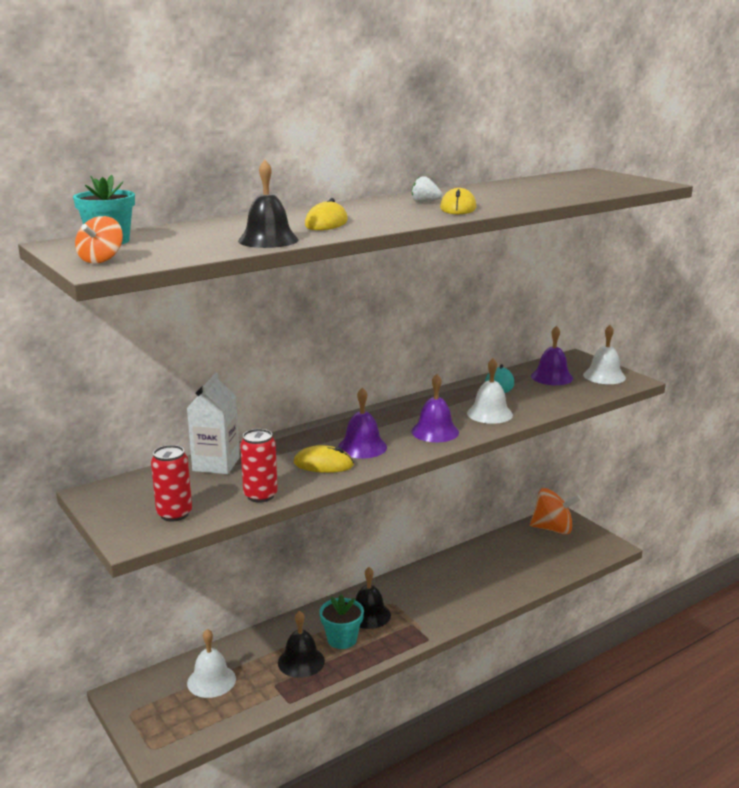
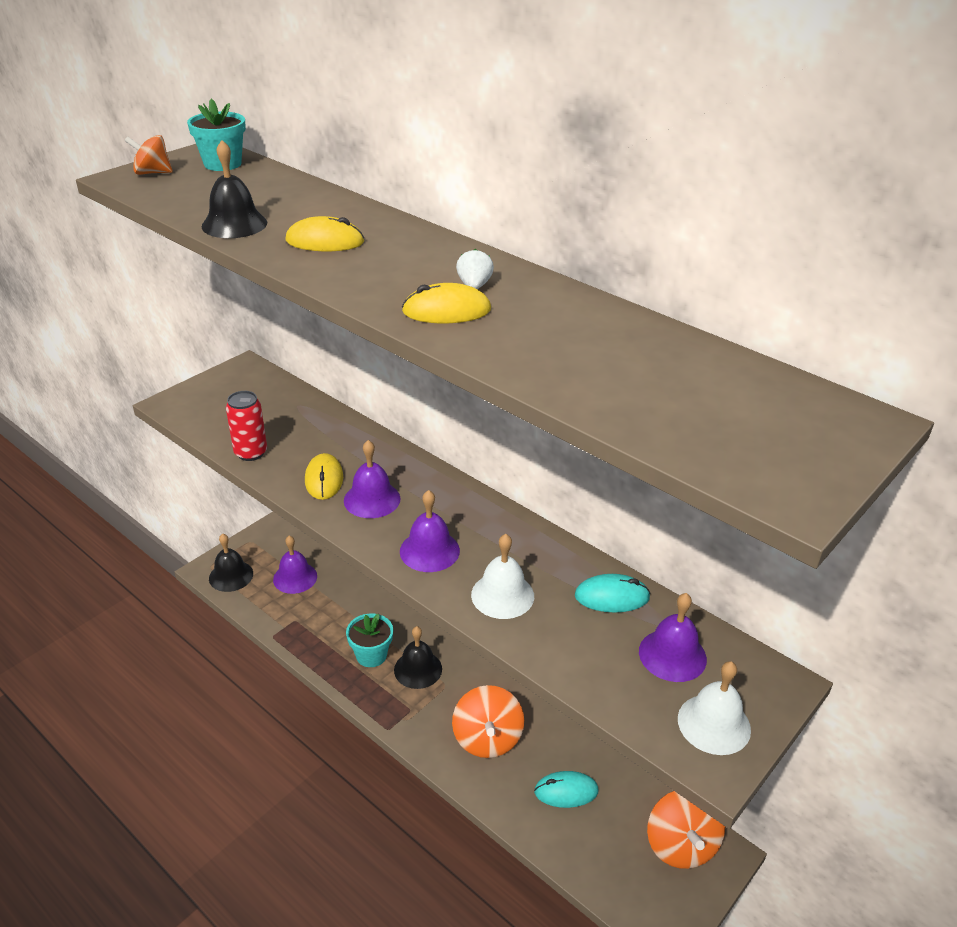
camera: 75 degrees right, 15 degrees up
red can [151,445,192,522] -> none
white carton [187,373,240,474] -> none
white bell [187,629,236,698] -> purple bell [273,535,317,594]
black bell [278,611,325,678] -> black bell moved to [209,534,253,592]
none -> orange spinning top [452,685,524,758]
none -> turquoise mouse [534,771,598,808]

